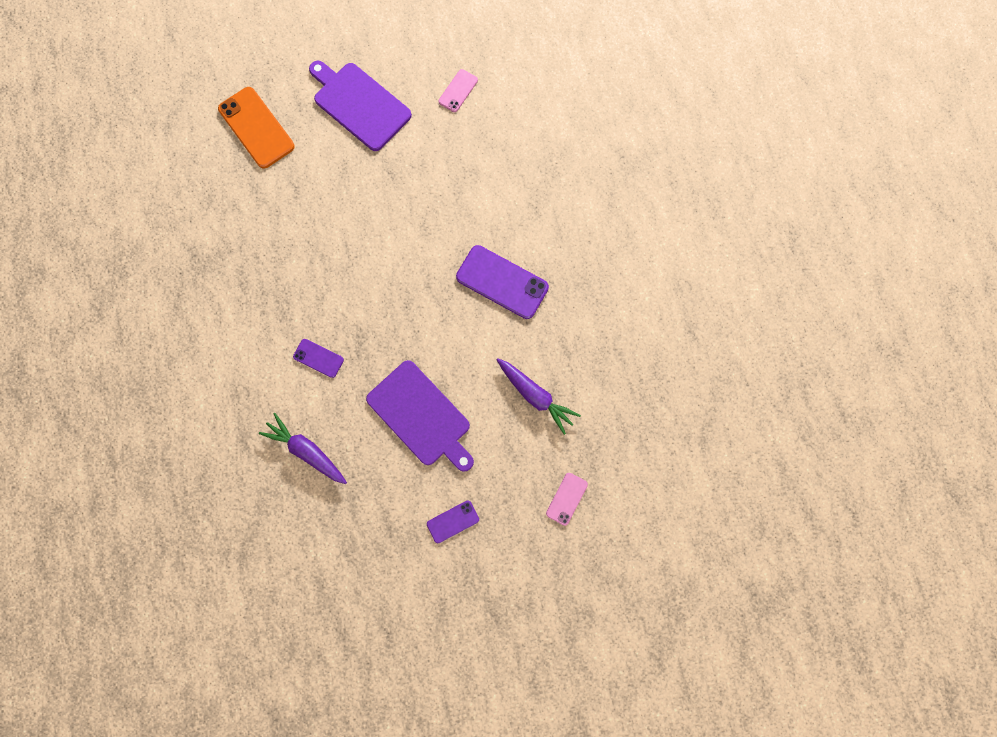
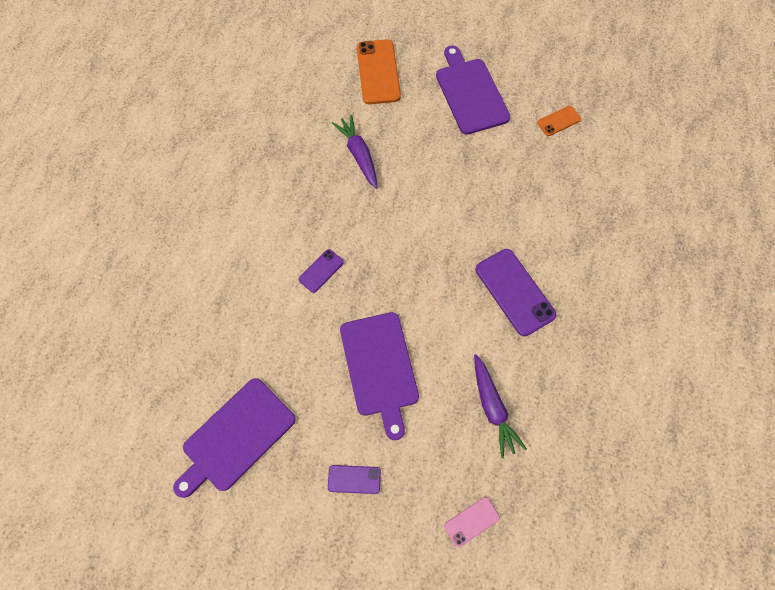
camera: 30 degrees right, 10 degrees down
purple carrot [259,413,347,484] -> purple carrot moved to [332,115,378,189]
purple phone [293,339,344,378] -> purple phone turned 75 degrees clockwise [299,249,344,293]
pink phone [438,69,478,112] -> orange phone [537,106,581,136]
none -> purple cutting board [173,378,296,498]

